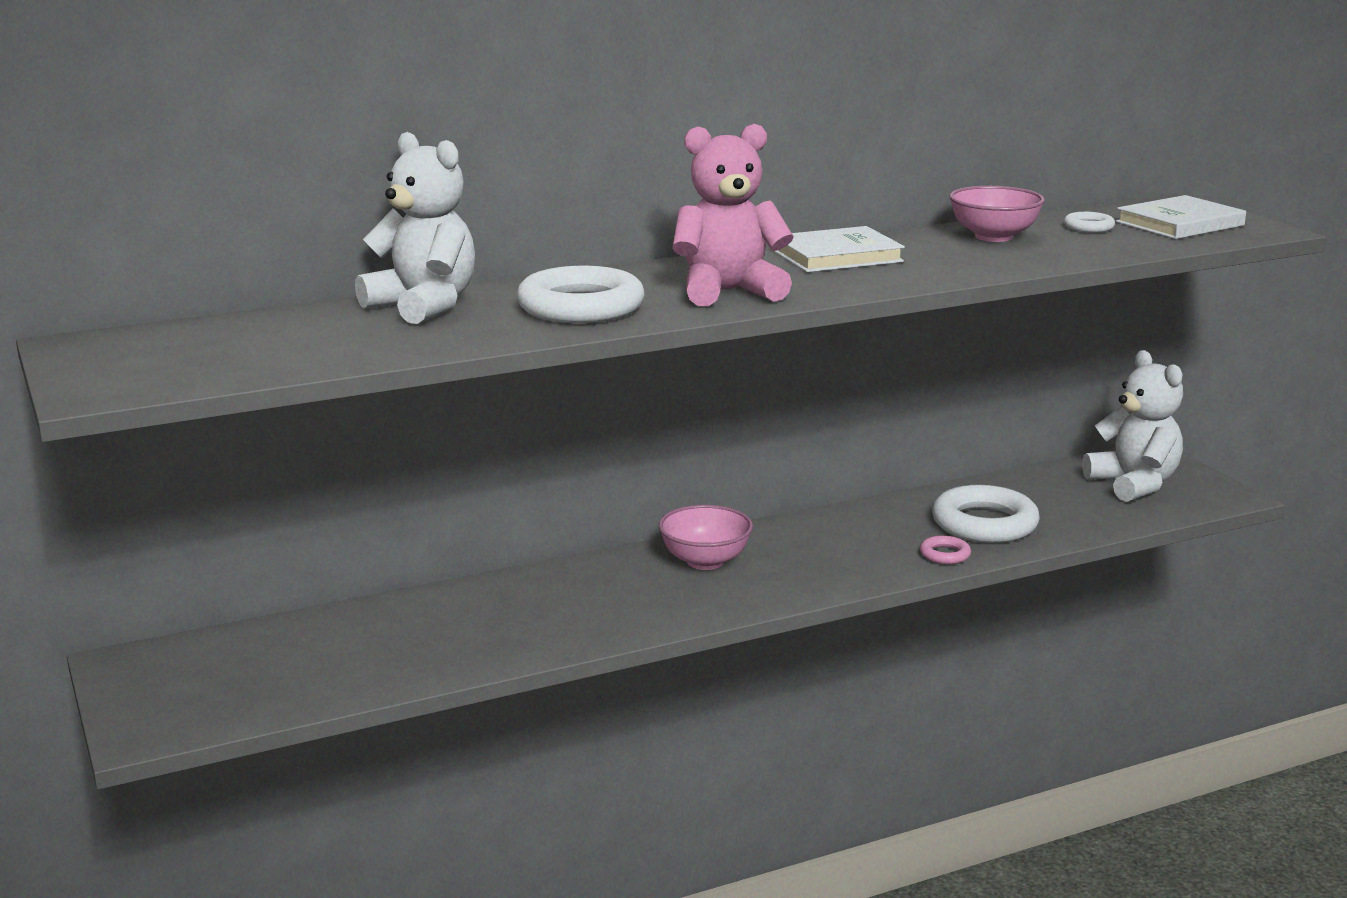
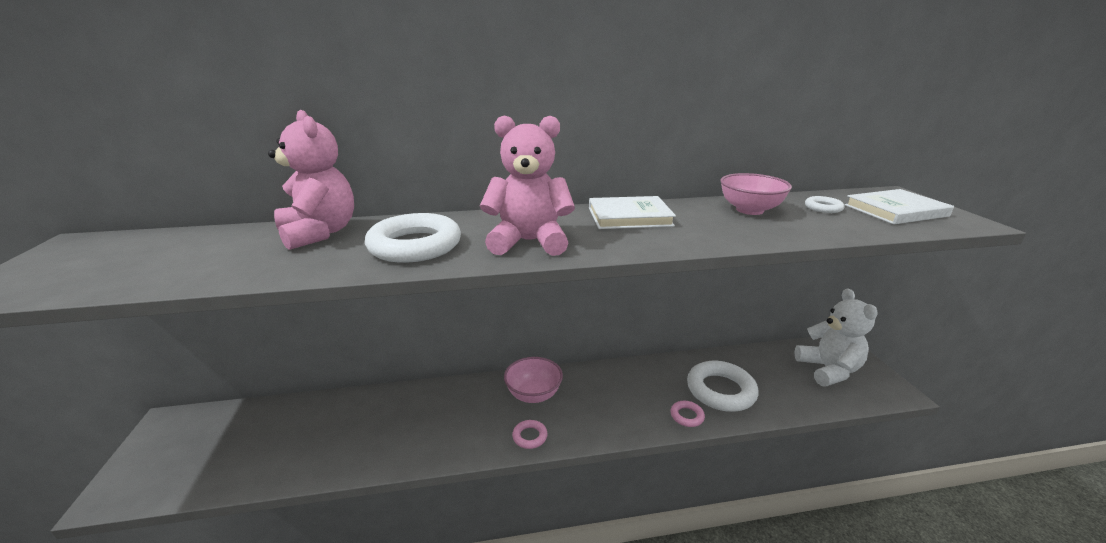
camera: 15 degrees right, 5 degrees up
white teddy bear [355,132,475,324] -> pink teddy bear [268,110,354,250]
none -> pink ring [512,420,548,449]

